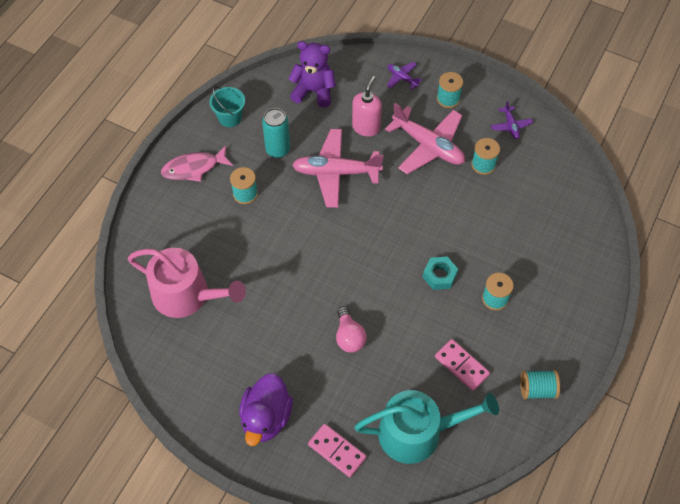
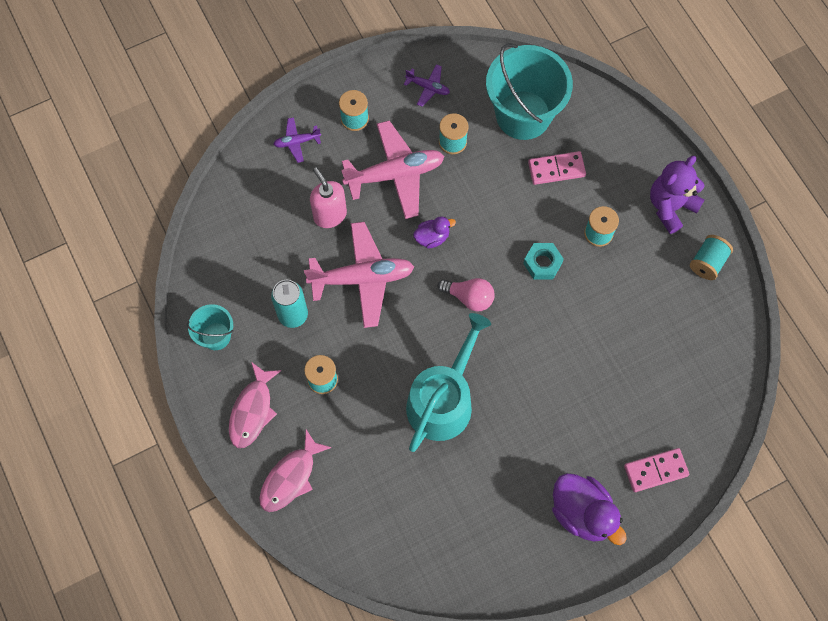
camera: 55 degrees left, 10 degrees up
pink watering can [127,248,246,318] -> none
purple teddy bear [288,41,336,107] -> purple teddy bear moved to [650,156,705,234]
pink plane [292,129,384,208] -> pink plane turned 135 degrees counterclockwise [304,222,414,328]
pink light bulb [336,306,367,353] -> pink light bulb moved to [438,278,494,312]
turquoise watering can [354,390,499,464] -> turquoise watering can moved to [406,313,491,452]
pink domino [435,339,490,391] -> pink domino moved to [528,151,586,185]
none -> pink fish [259,430,332,512]
none -> purple duck [413,216,456,249]
none -> turquoise bucket [486,43,573,140]

